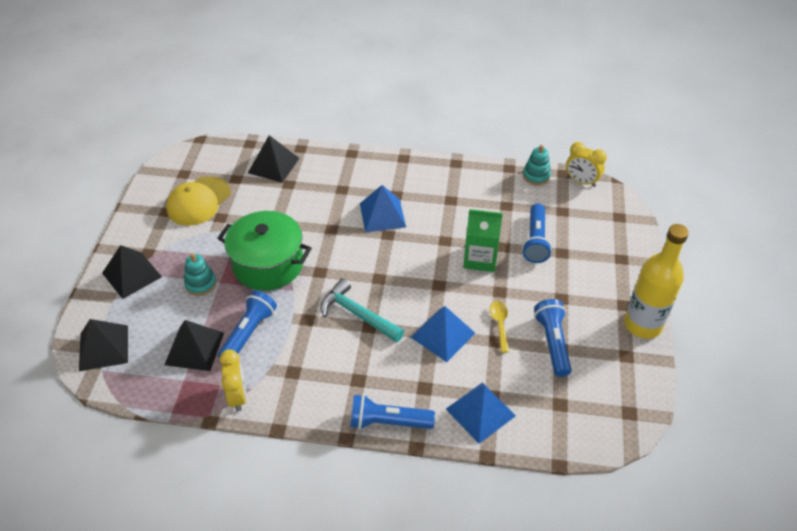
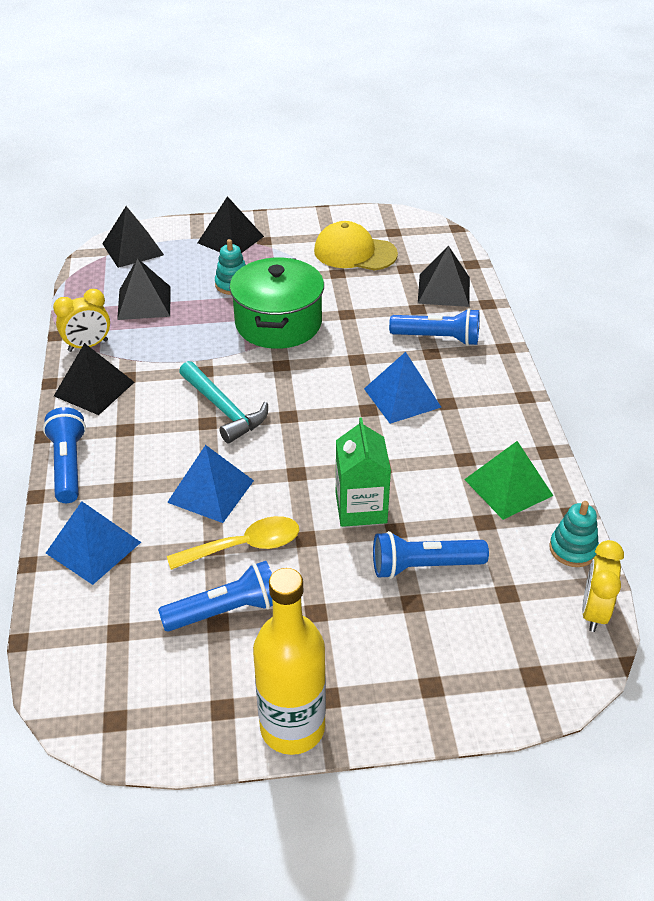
camera: 75 degrees right, 5 degrees down
blue flashlight [218,290,277,358] -> blue flashlight moved to [389,308,479,346]
turquoise hammer [320,278,404,342] -> turquoise hammer turned 120 degrees clockwise [179,361,268,443]
yellow spoon [489,301,509,353] -> yellow spoon [167,516,299,570], size x1.51
none -> black pyramid [54,343,135,415]
none -> green pyramid [464,441,554,520]

